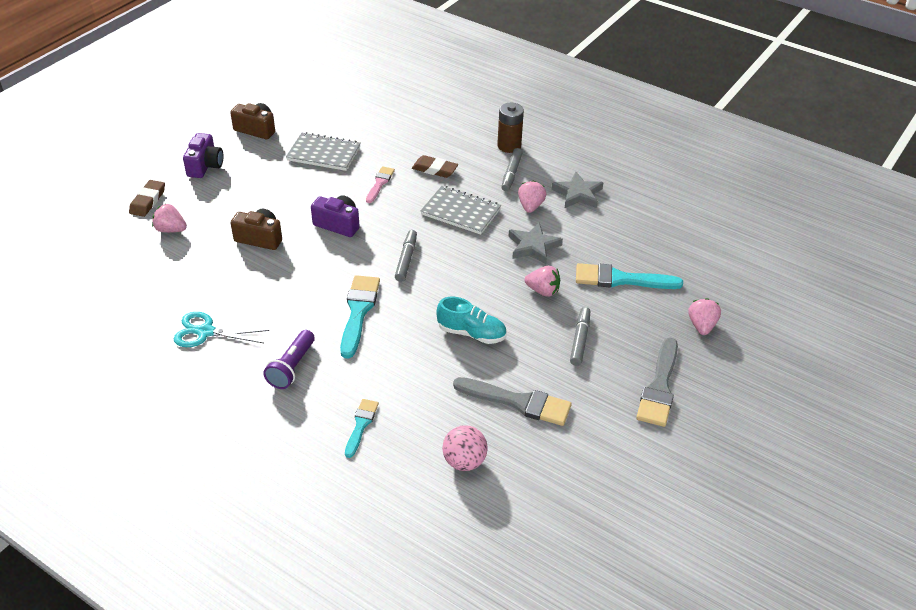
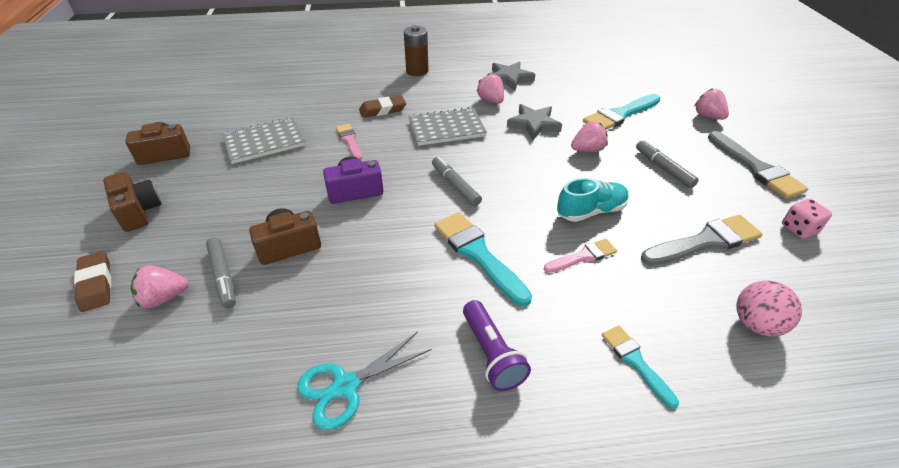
camera: 40 degrees left, 0 degrees up
purple camera [183,133,223,178] -> brown camera [103,172,162,232]
grey marker [501,148,522,191] -> grey marker moved to [206,237,236,308]
none -> pink brush [544,239,617,273]
none -> pink dice [782,199,832,239]

